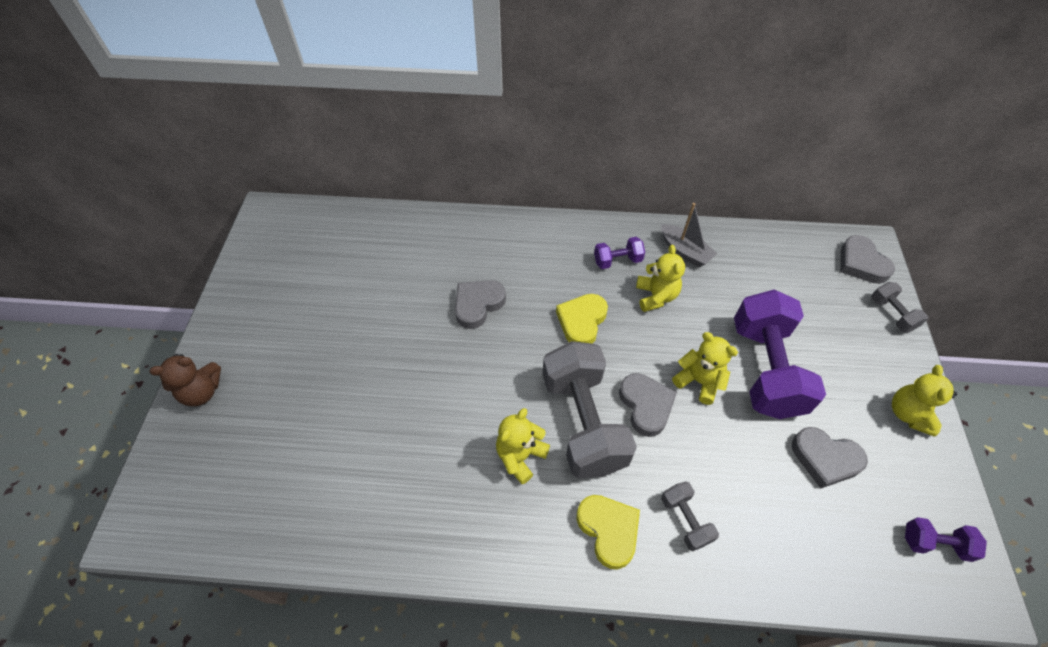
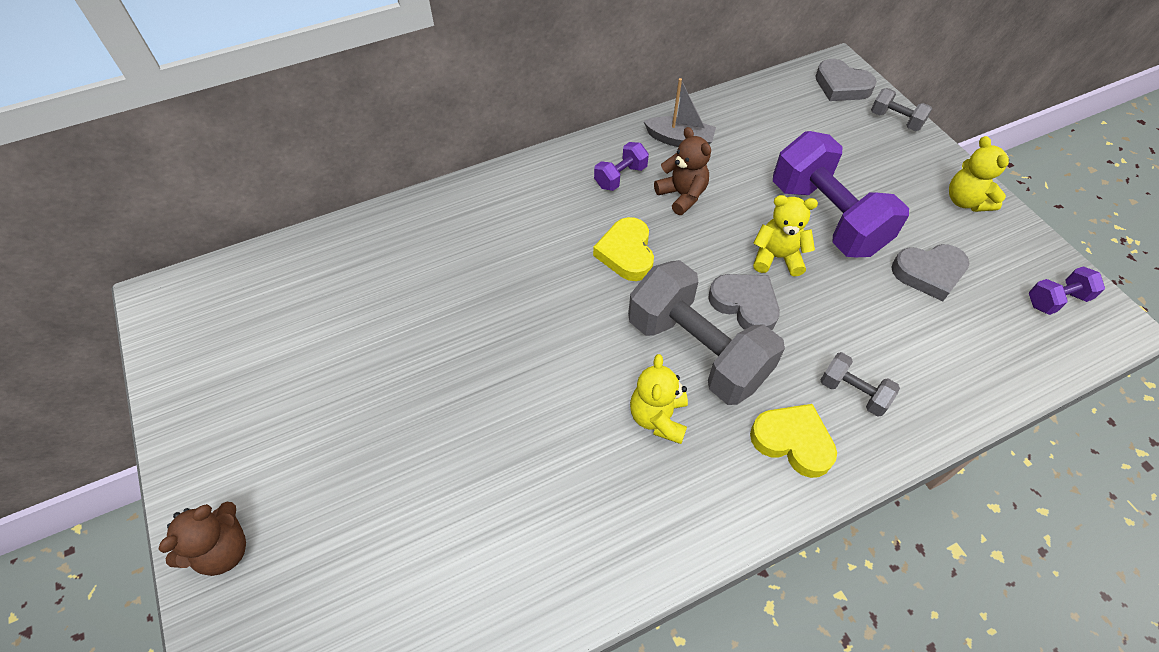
camera: 30 degrees left, 0 degrees up
grey heart [455,280,506,329] -> none
yellow teddy bear [636,245,685,312] -> brown teddy bear [654,127,711,215]

